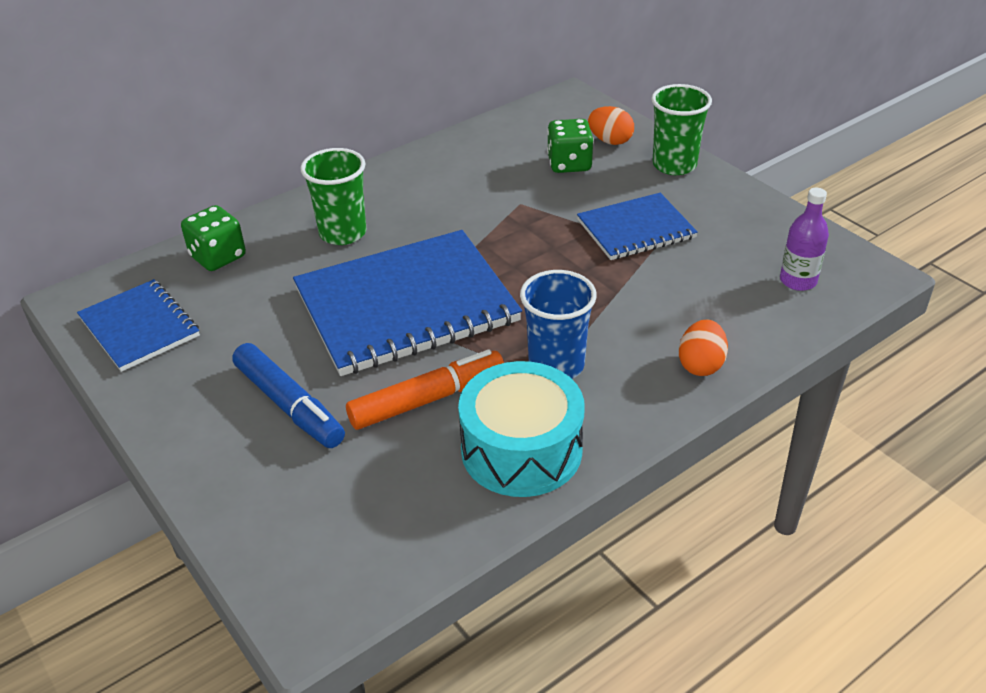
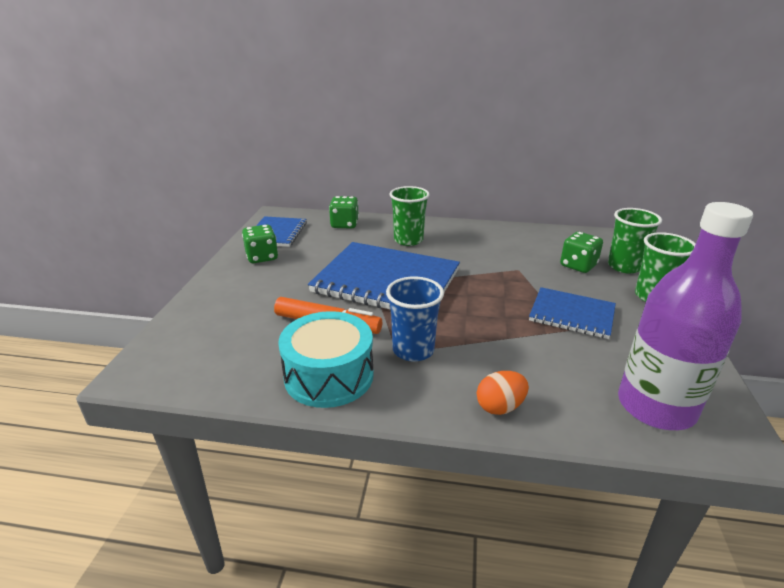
camera: 45 degrees right, 10 degrees down
blue marker [232,343,345,448] -> none
orange egg [588,106,634,145] -> green cup [608,208,662,274]
purple bottle [780,188,829,291] -> purple bottle [618,202,753,430], size x2.14
none -> green dice [242,225,278,263]

